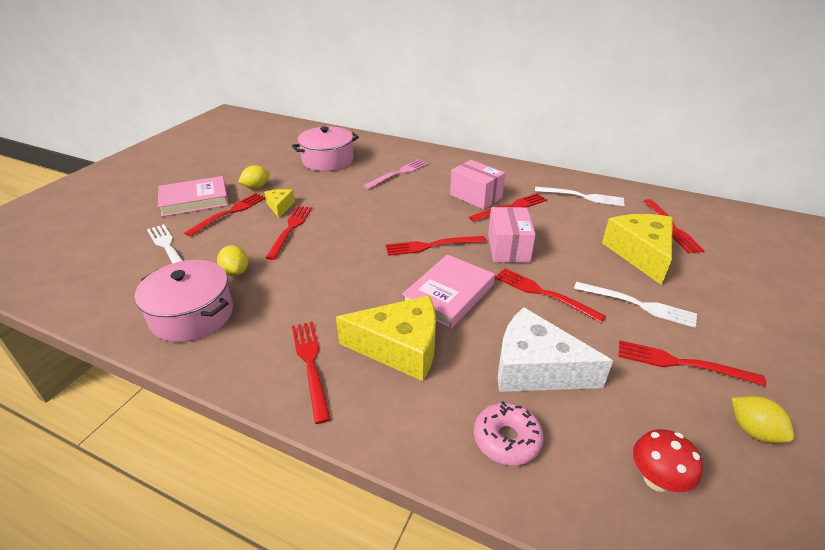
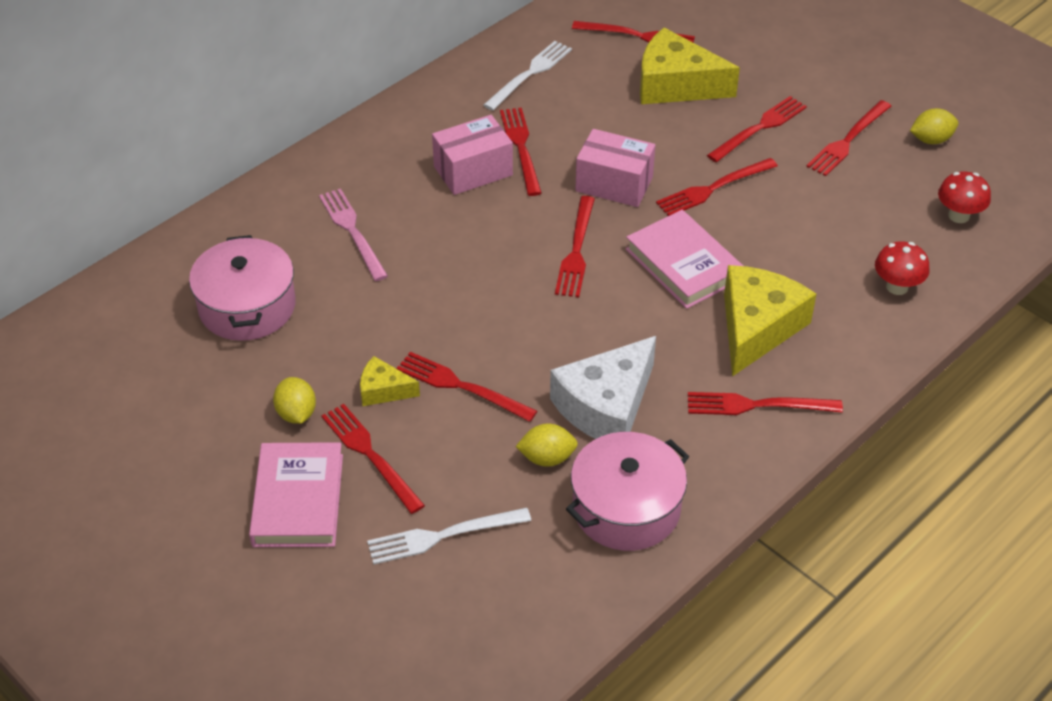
camera: 70 degrees left, 10 degrees up
pink donut [474,401,543,466] -> red mushroom [875,241,930,295]
white cheese [498,307,613,392] -> white cheese moved to [550,336,656,439]
white fork [574,282,697,328] -> red fork [707,96,807,162]

